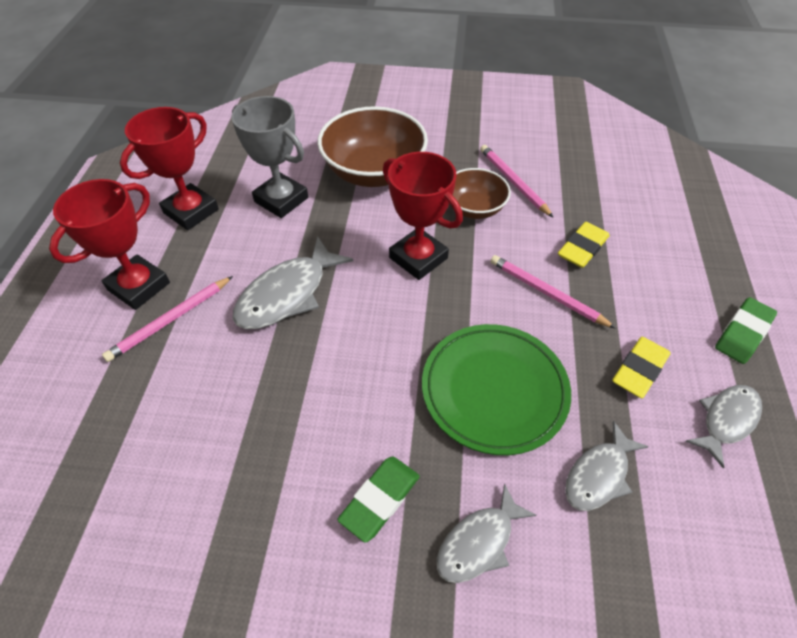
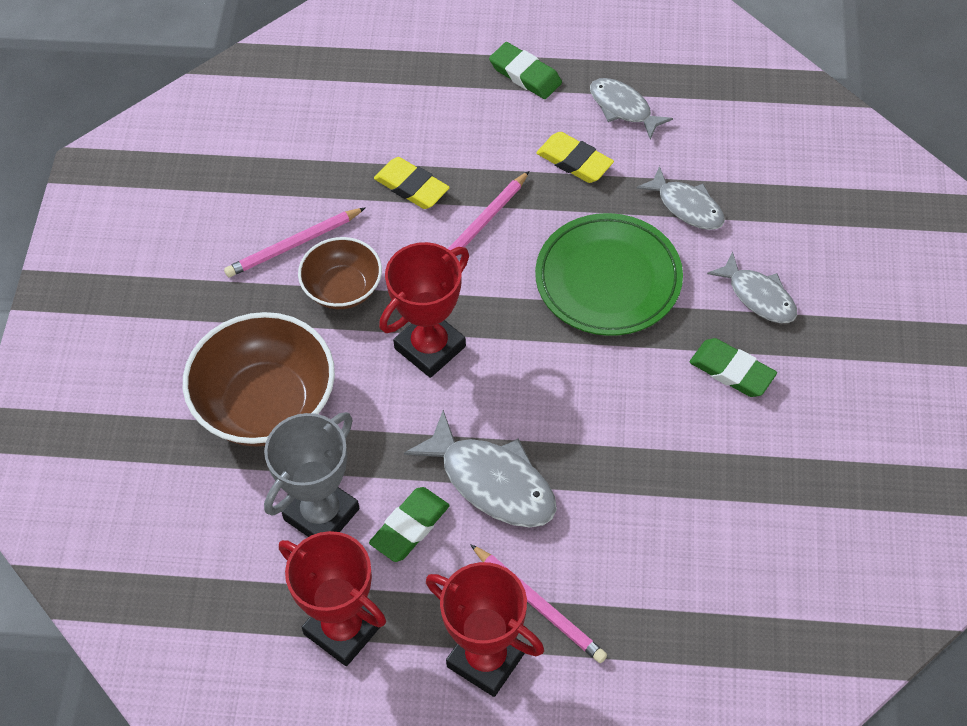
camera: 90 degrees left, 5 degrees up
none -> green eraser [369,487,450,562]

